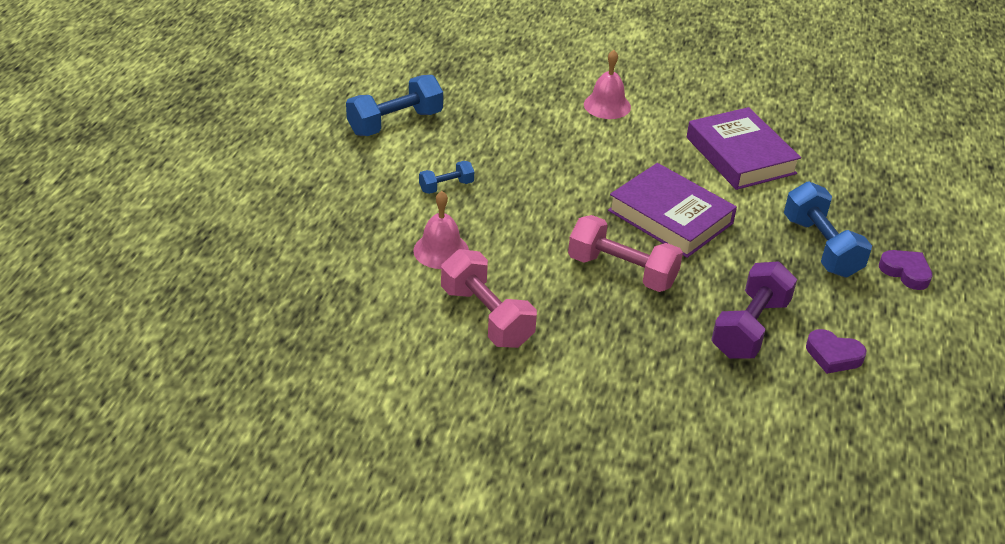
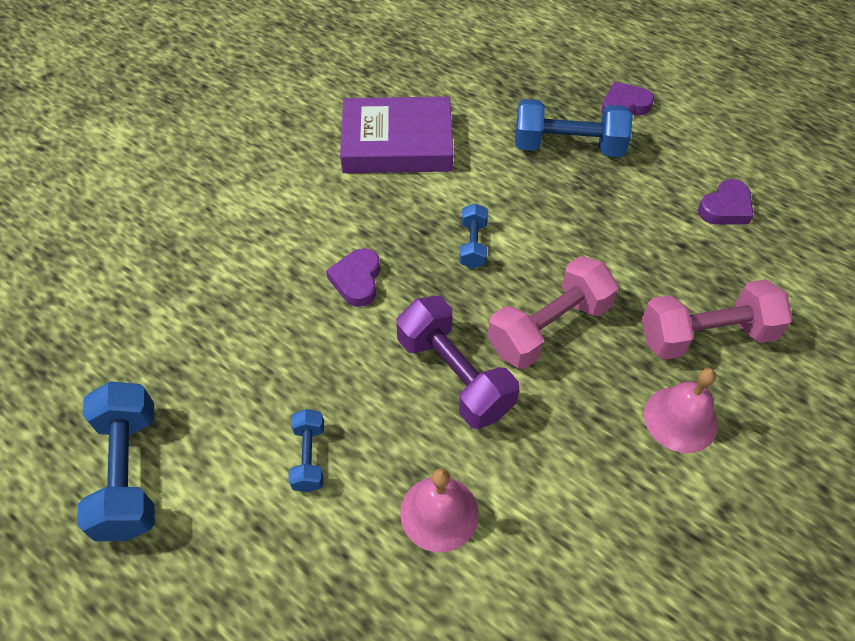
camera: 65 degrees left, 15 degrees up
pink dumbbell [441,249,537,348] -> pink dumbbell moved to [642,279,792,360]
pink bell [584,50,631,119] -> pink bell moved to [644,368,718,453]
purple book [608,163,737,258] -> blue dumbbell [460,203,488,269]
purple dumbbell [711,261,797,359] -> purple dumbbell moved to [396,296,519,429]
none -> purple heart [326,248,380,307]

